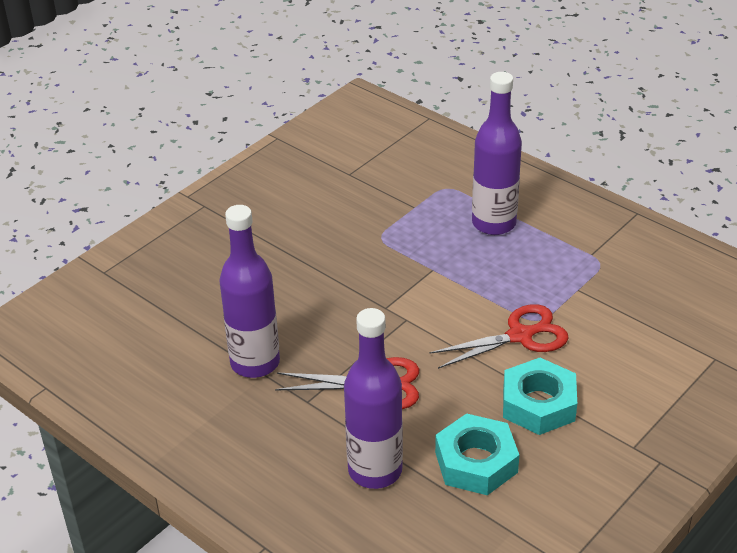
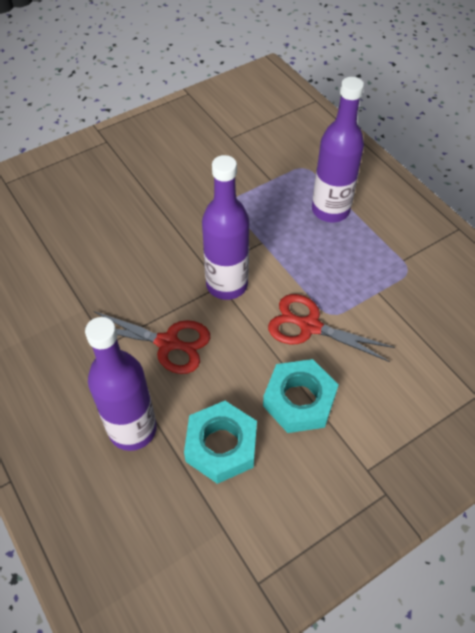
camera: 15 degrees right, 15 degrees up
purple bottle [219,205,280,378] -> purple bottle moved to [202,155,249,300]
red scissors [429,304,569,369] -> red scissors turned 150 degrees counterclockwise [268,294,395,362]

